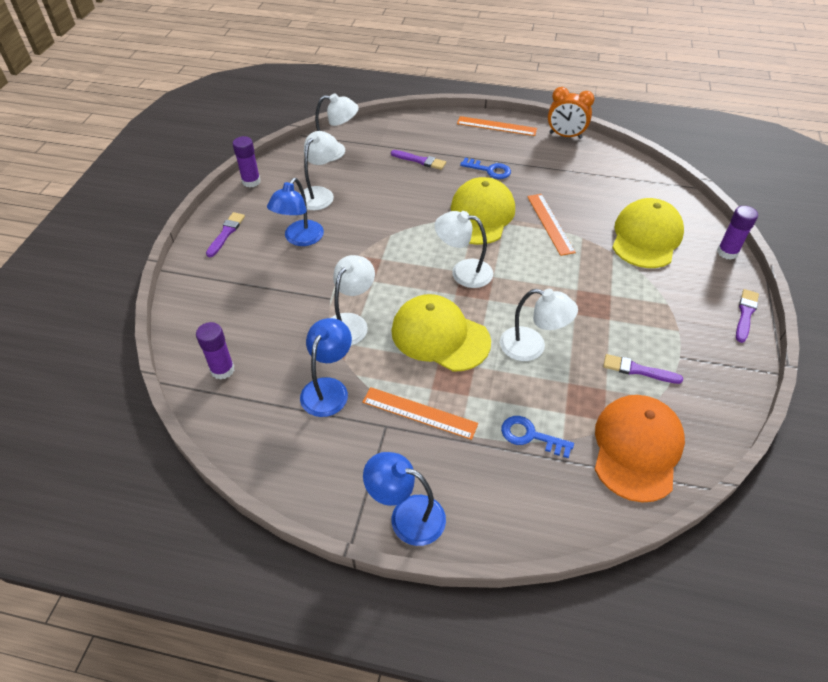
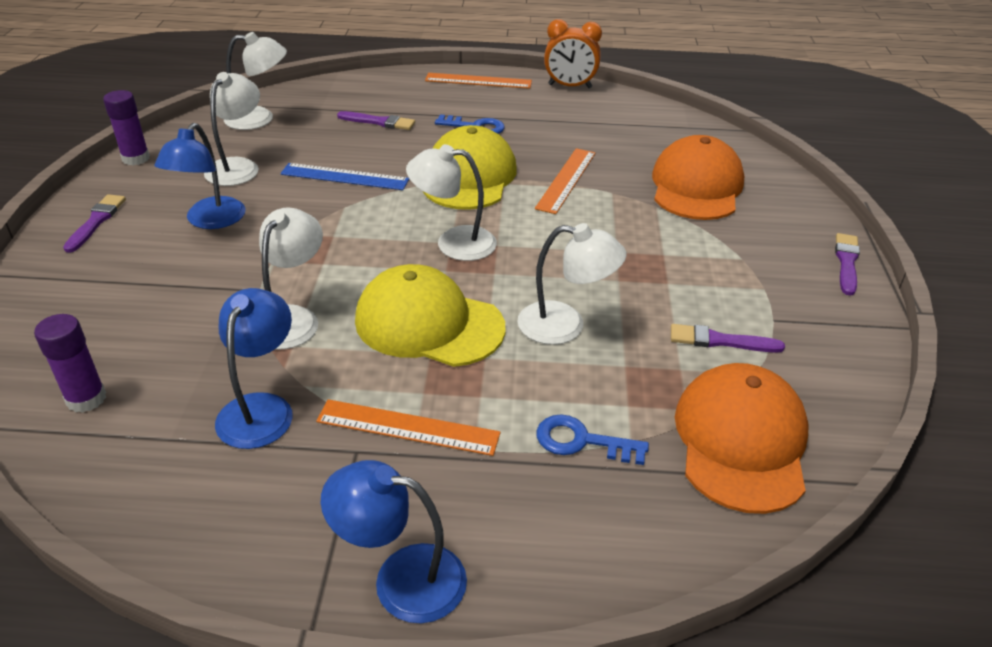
camera: 10 degrees left, 10 degrees down
orange ruler [527,194,576,256] -> orange ruler turned 45 degrees clockwise [535,148,596,214]
yellow cap [612,198,684,268] -> orange cap [652,135,744,220]
purple glue stick [717,206,758,260] -> none
none -> blue ruler [280,163,409,190]

